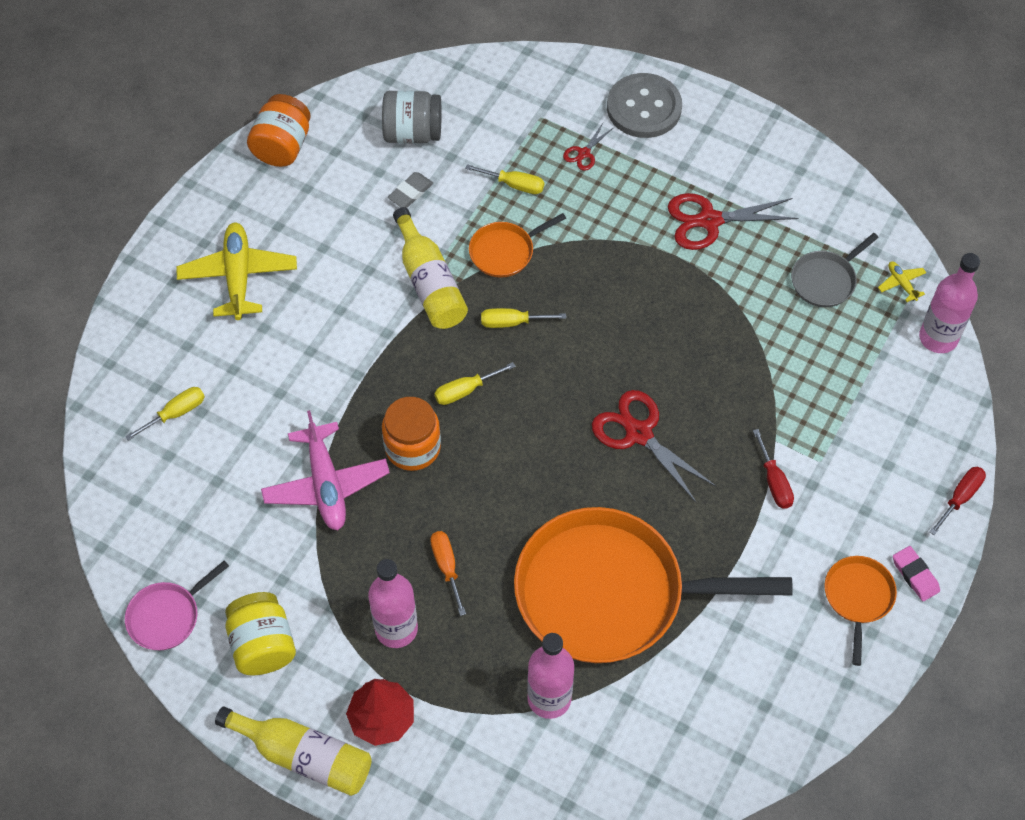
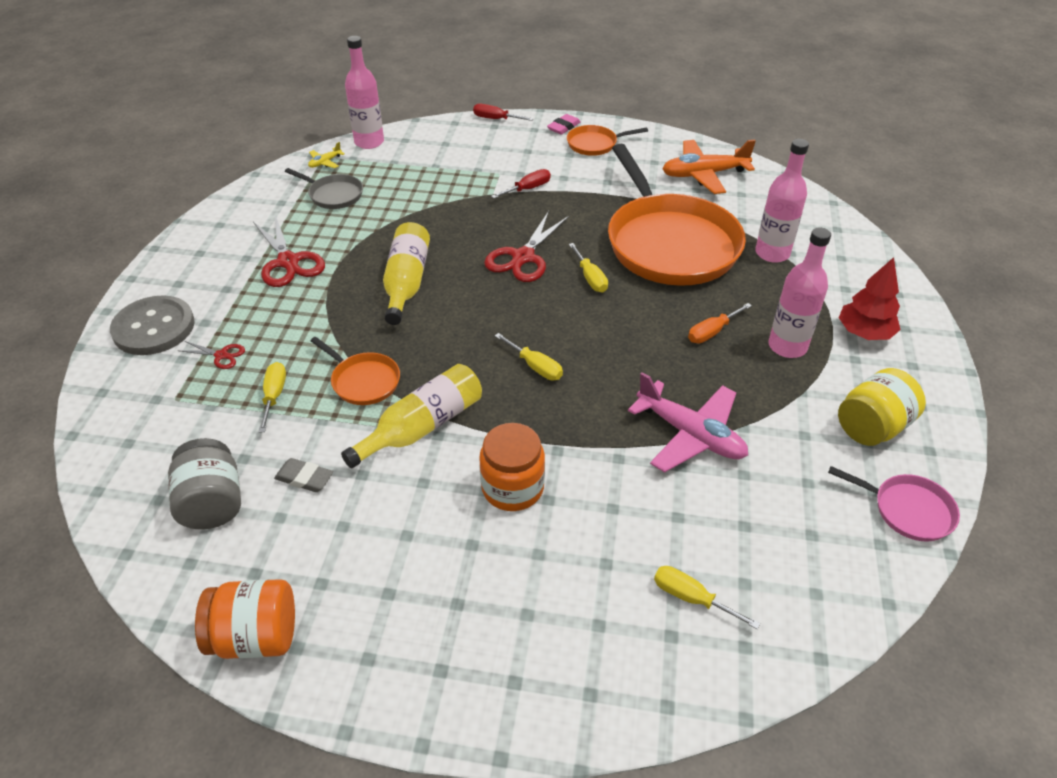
camera: 110 degrees left, 15 degrees down
yellow plane [177,223,297,320] -> none
yellow bottle [215,706,372,796] -> yellow bottle moved to [383,222,430,325]
pink plane [261,410,390,530] -> pink plane turned 75 degrees clockwise [628,372,748,472]
orange jar [382,397,441,471] -> orange jar moved to [479,423,545,511]
yellow screwdriver [481,308,566,328] -> yellow screwdriver moved to [569,243,608,292]
none -> orange plane [663,140,756,194]

